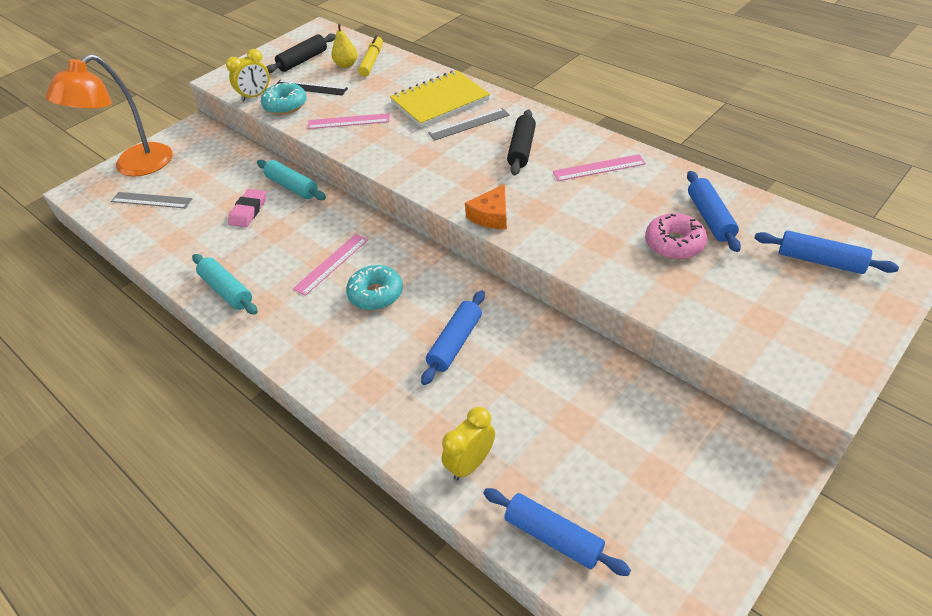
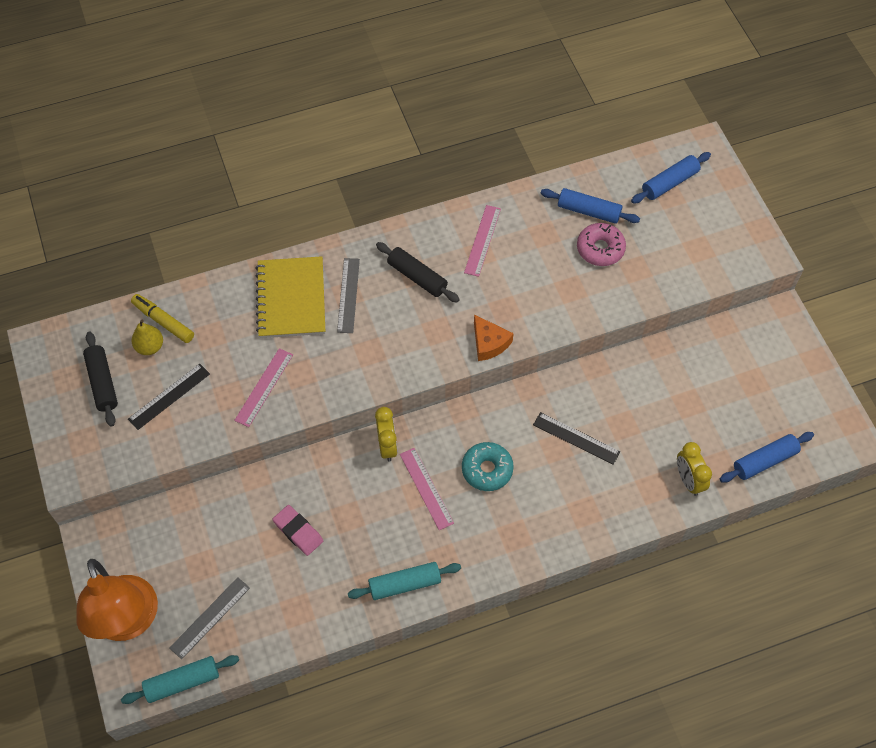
camera: 65 degrees left, 15 degrees up
yellow clock [226,49,269,102] -> yellow clock moved to [375,407,398,462]
turquoise rolling pin [257,160,326,200] -> turquoise rolling pin moved to [121,655,239,704]
turquoise donut [261,83,307,115] -> none
blue rolling pin [421,290,485,385] -> black ruler [533,412,620,465]

